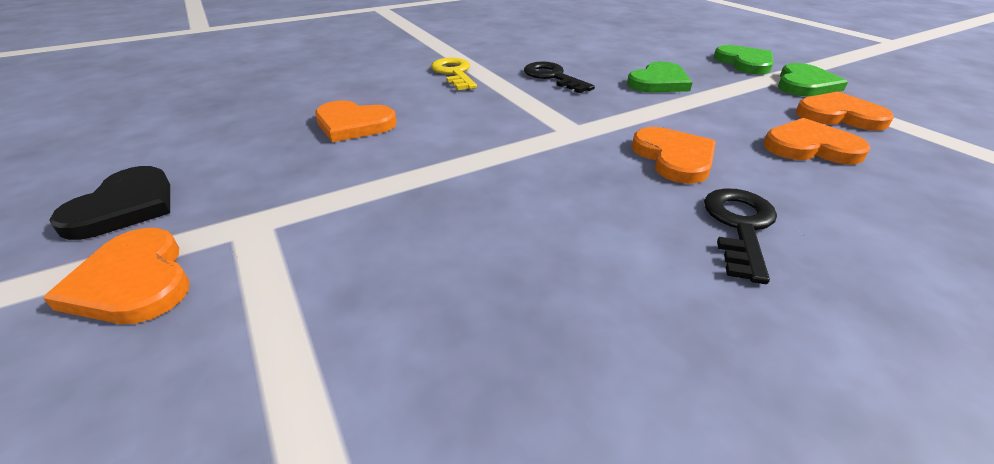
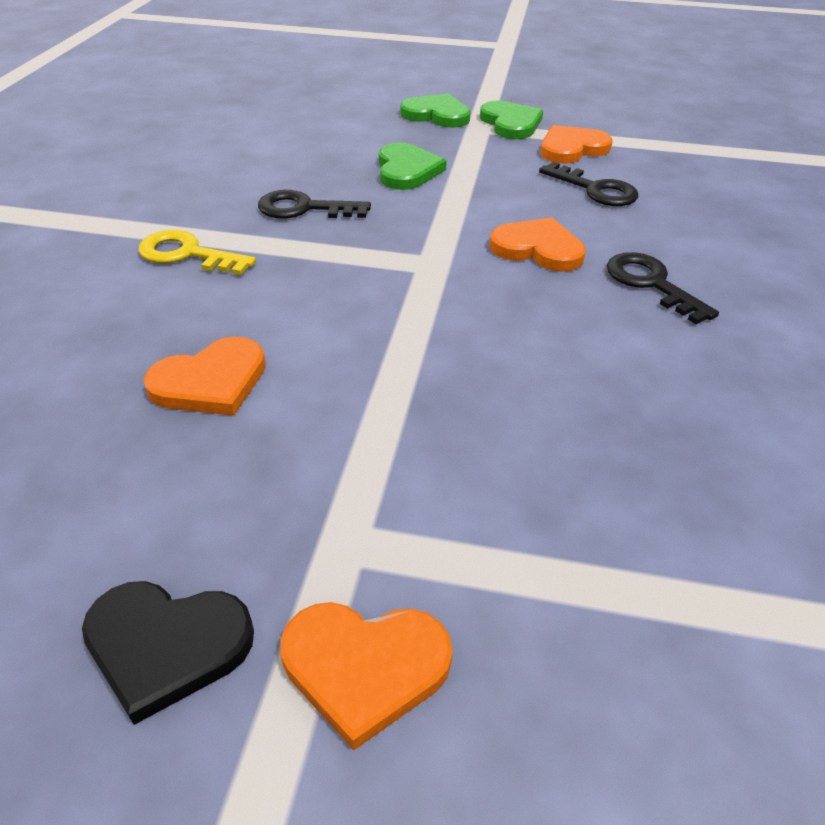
camera: 50 degrees left, 5 degrees up
black heart [50,166,170,240] -> black heart turned 135 degrees clockwise [82,581,254,725]
orange heart [764,118,871,164] -> black key [539,162,639,206]

